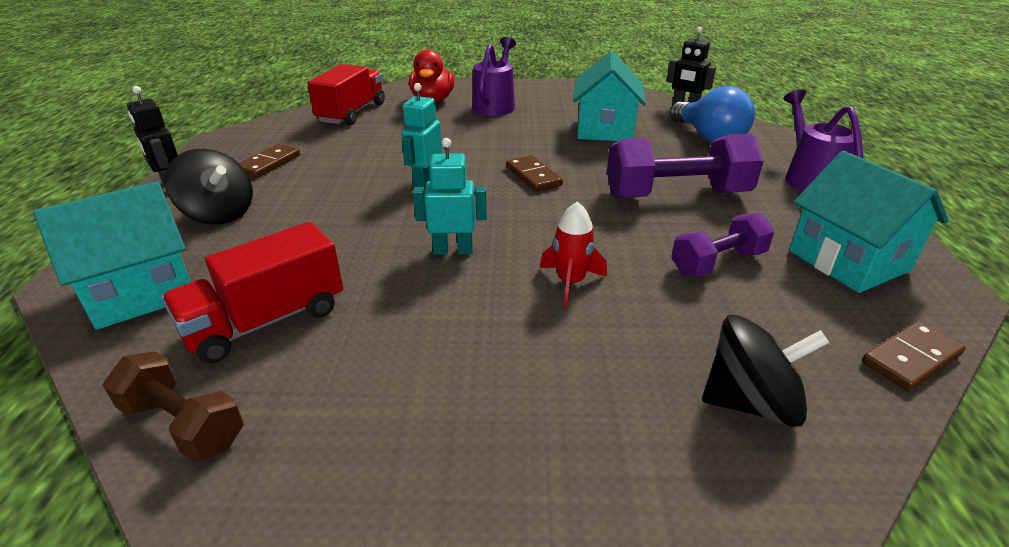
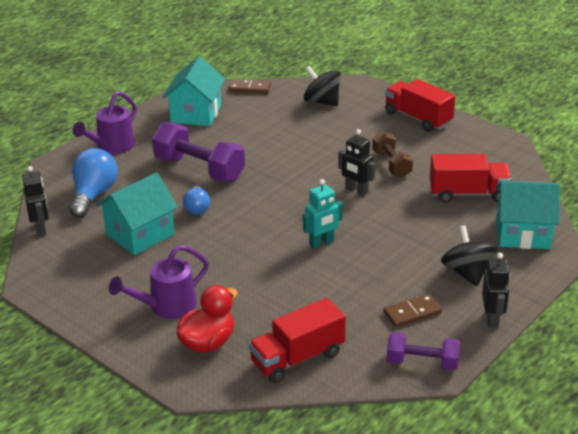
camera: 140 degrees left, 0 degrees up
brown dumbbell [103,352,244,462] -> brown dumbbell moved to [372,131,413,177]
turquoise robot [413,138,487,255] -> black robot [338,129,375,196]
brown domino [506,155,563,192] -> none
red rocket [540,201,607,307] -> none
purple dumbbell [671,213,774,276] -> purple dumbbell moved to [387,332,460,371]
none -> blue light bulb [183,186,210,215]
none -> red truck [385,79,455,132]

